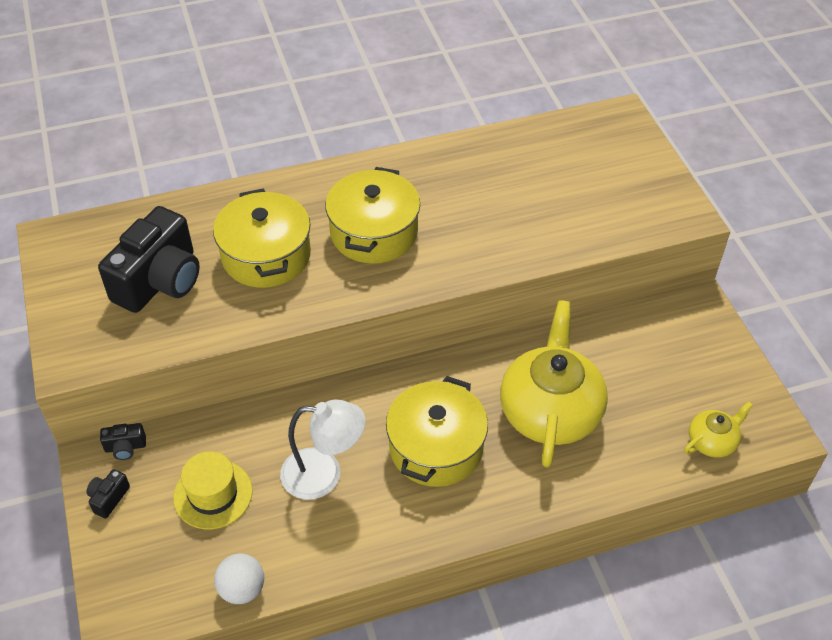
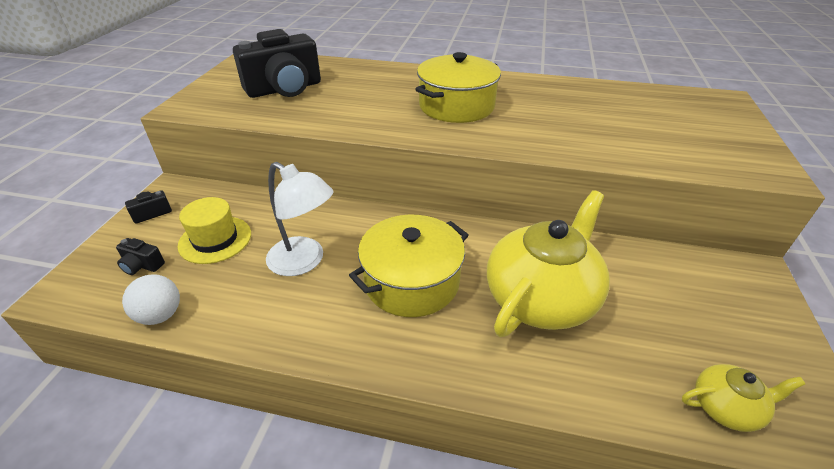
camera: 30 degrees right, 10 degrees down
black camera [100,423,146,460] -> black camera moved to [116,238,165,275]
yellow pot [213,188,311,288] -> none

